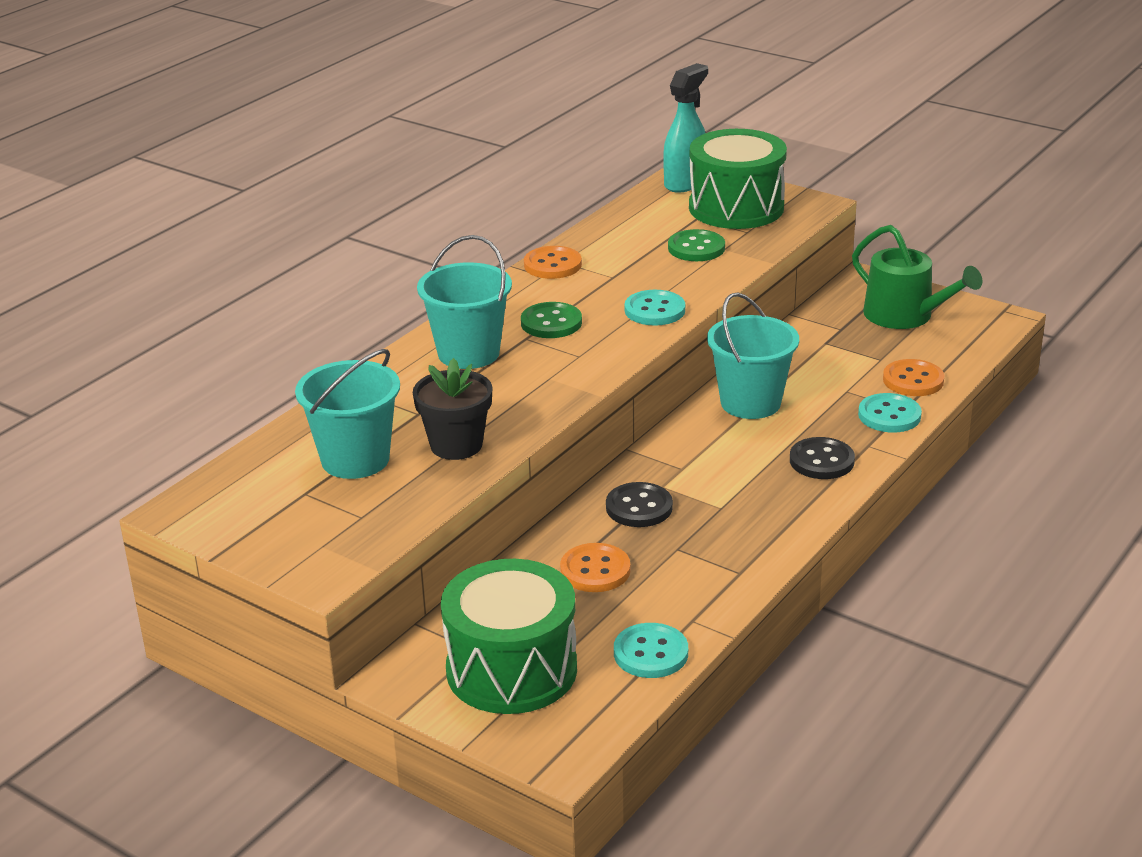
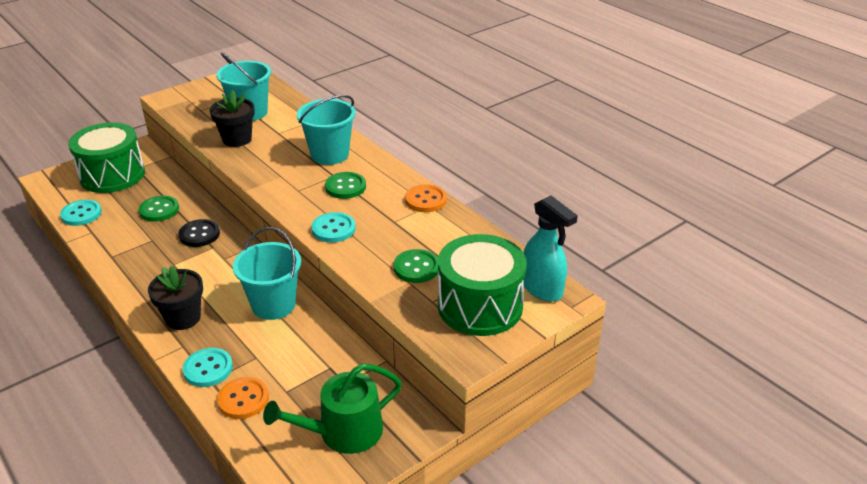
camera: 105 degrees right, 5 degrees up
orange button [560,543,630,592] -> green button [139,196,179,221]
black button [790,437,855,479] -> black flower pot [148,266,203,330]

